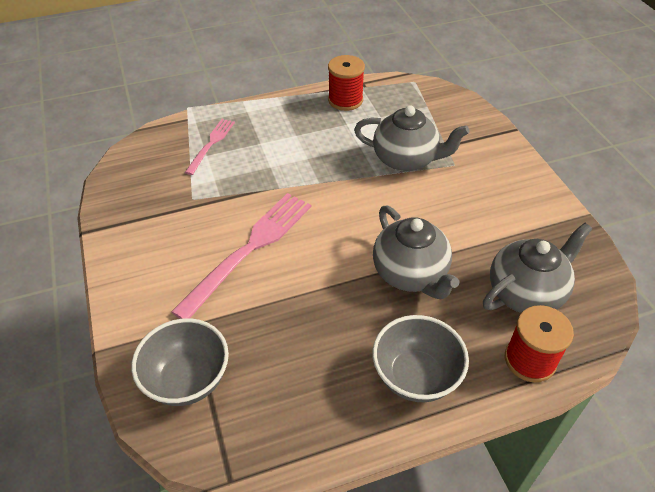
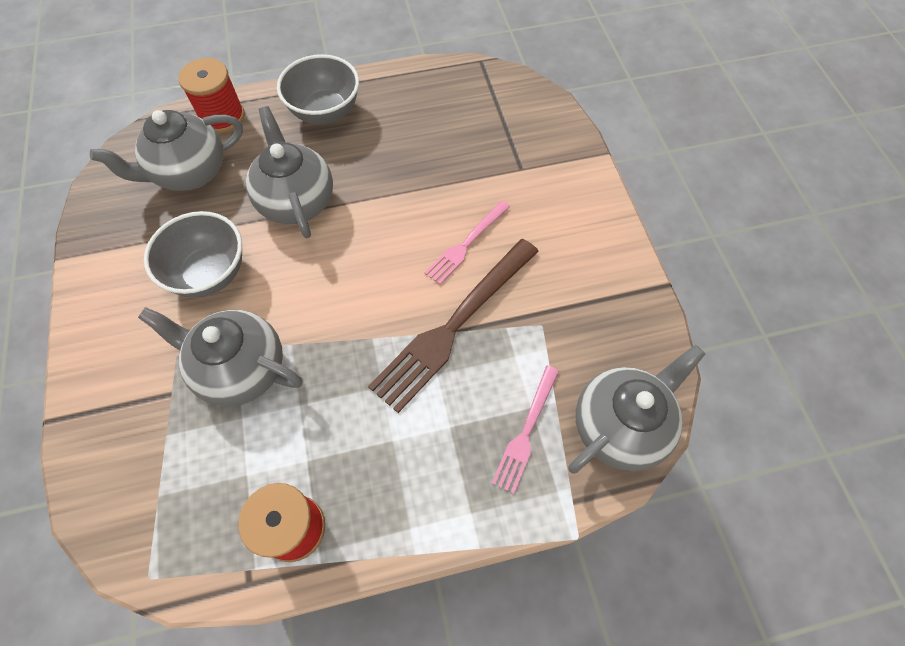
camera: 175 degrees left, 15 degrees up
grey bowl [131,318,229,406] -> grey bowl moved to [144,211,242,297]
pink fork [171,193,311,319] -> pink fork [424,201,510,285], size x0.55
none -> brown fork [368,239,539,413]
none -> grey teapot [568,345,705,474]

